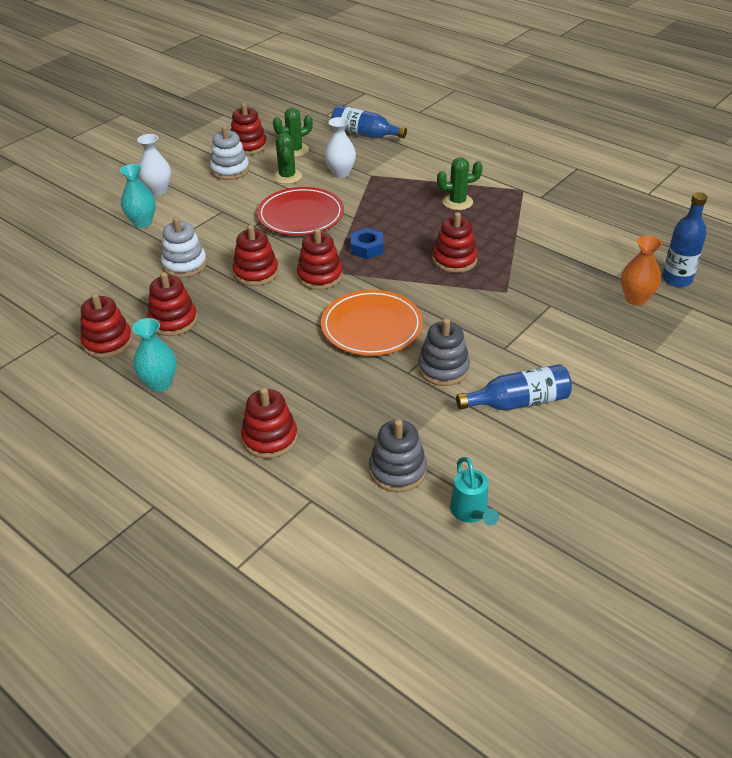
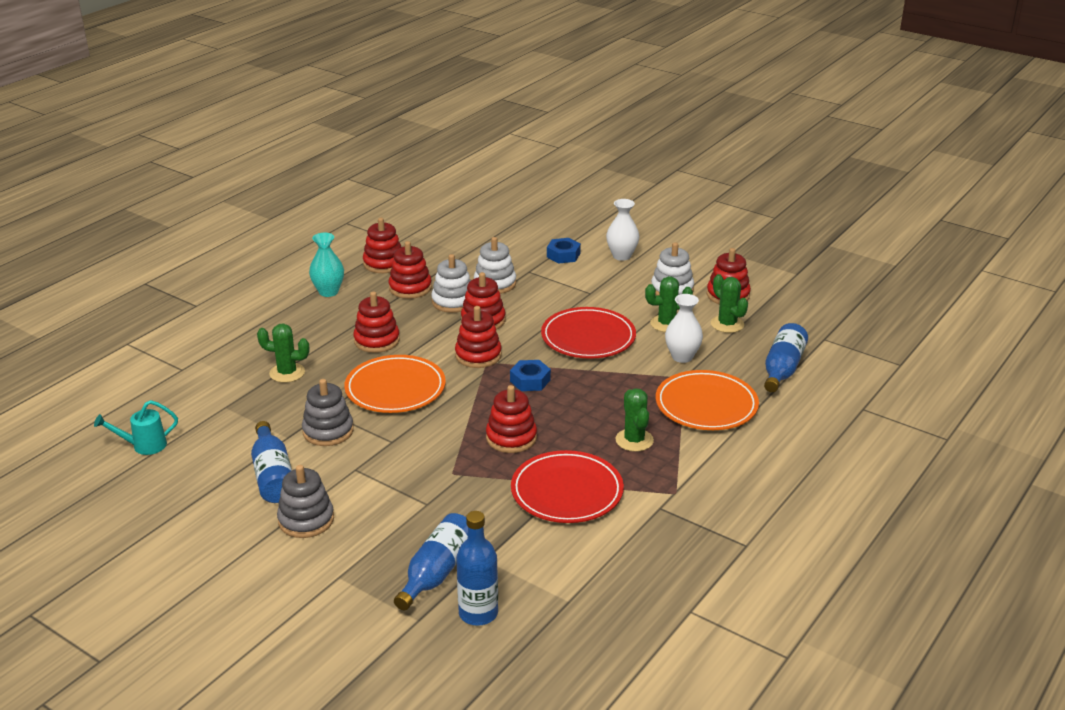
camera: 85 degrees right, 10 degrees down
turquoise vase [120,164,156,228] -> blue nut [547,238,581,264]
red stacking toy [241,388,298,459] -> red stacking toy moved to [353,292,400,353]
grey stacking toy [369,419,427,492] -> grey stacking toy moved to [277,465,334,538]
orange vase [621,236,662,306] -> blue bottle [394,513,468,611]
none -> green cactus [257,324,309,383]
none -> white stacking toy [431,254,471,313]
none -> red plate [511,450,624,523]
none -> orange plate [656,370,759,430]

